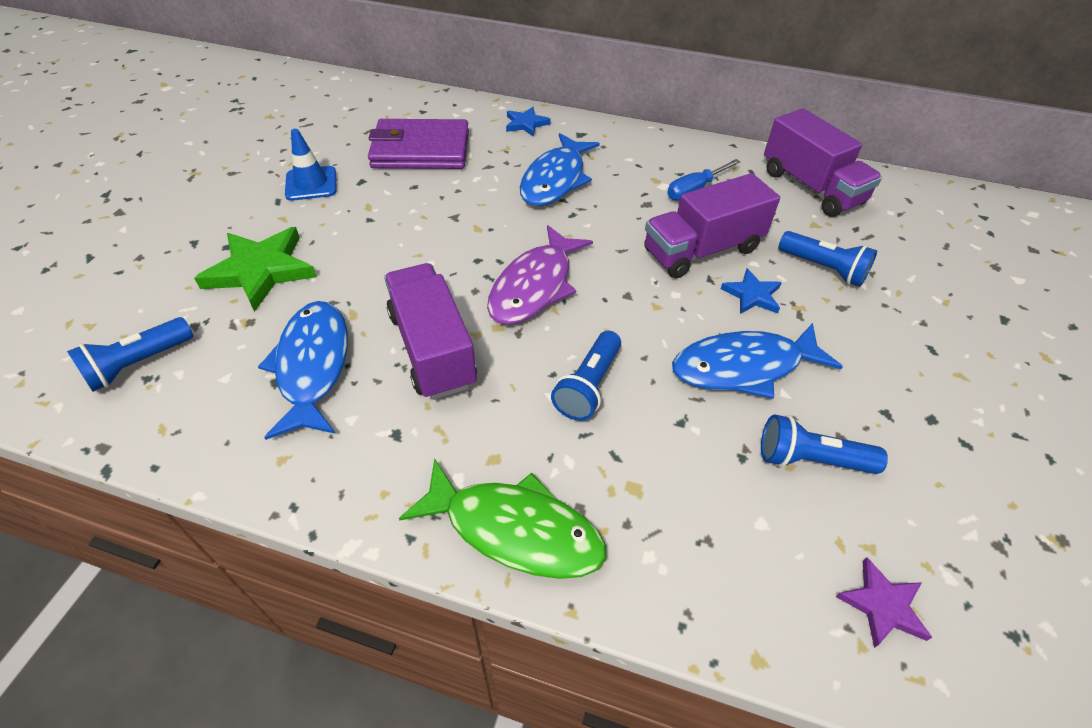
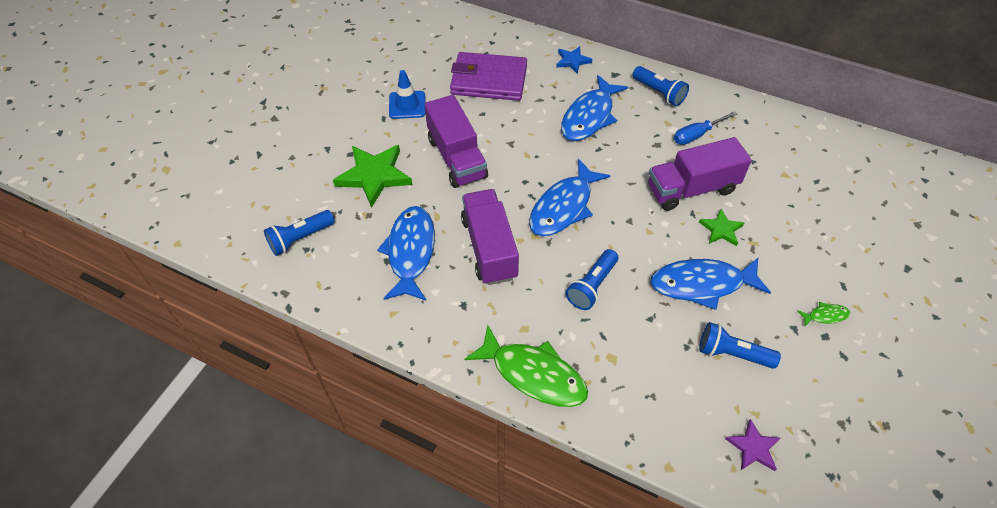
camera: 10 degrees right, 5 degrees up
purple fish [487,225,593,325] -> blue fish [529,159,611,236]
blue star [721,268,782,314] -> green star [699,209,744,246]
purple truck [764,108,882,217] -> purple truck moved to [424,95,488,188]
blue flashlight [778,231,877,287] -> blue flashlight moved to [632,66,689,106]
none -> green fish [798,302,850,326]

